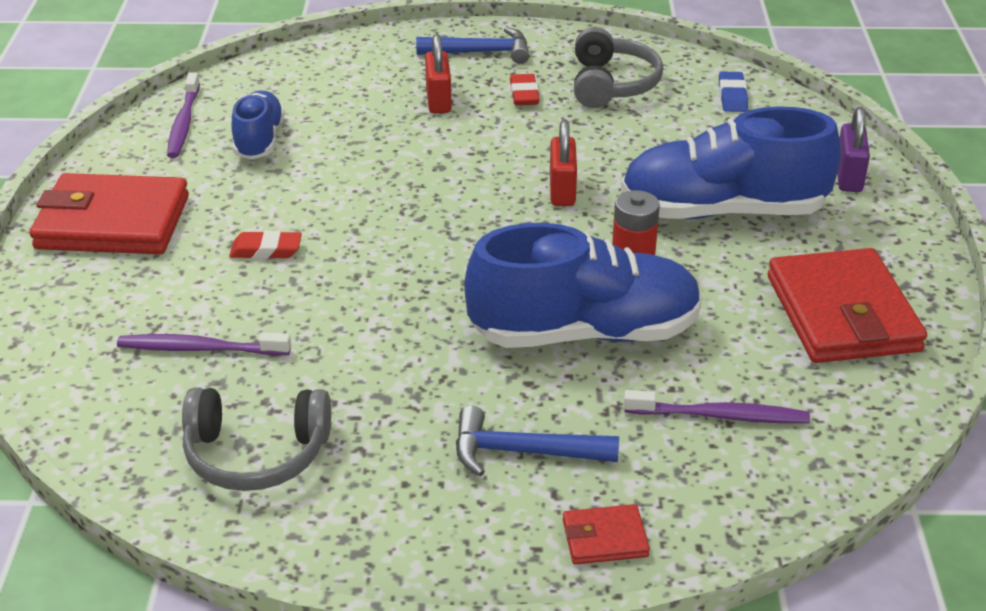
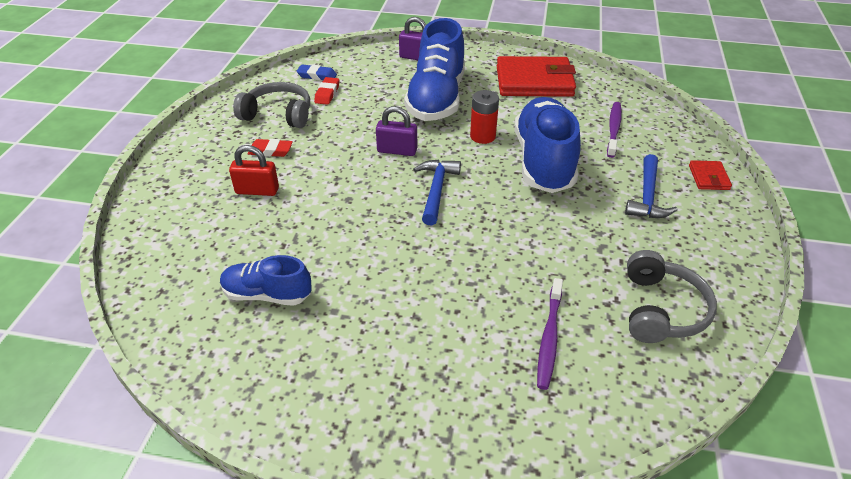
camera: 80 degrees left, 5 degrees up
red wallet [30,173,189,254] -> none
purple toothbrush [167,72,200,158] -> none
red eraser [229,230,302,259] -> red eraser moved to [314,77,339,105]
blue hammer [416,27,529,64] -> blue hammer moved to [413,160,461,226]
red padlock [550,120,577,206] -> purple padlock [376,106,417,156]

